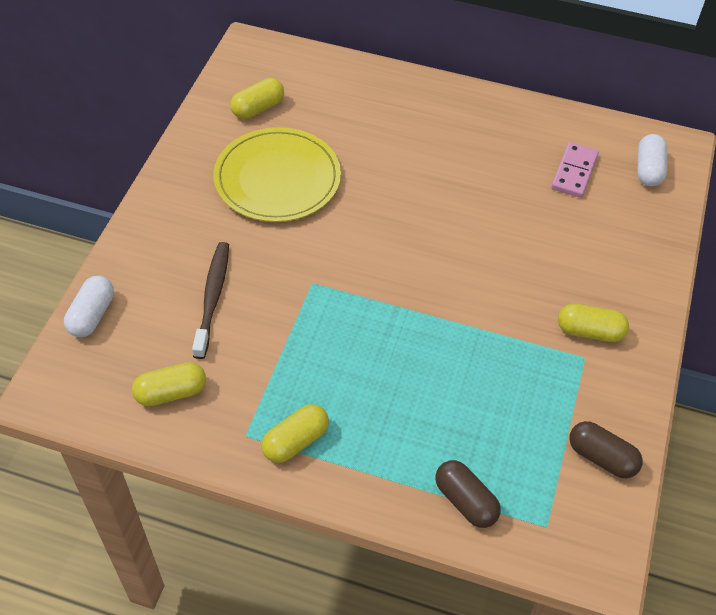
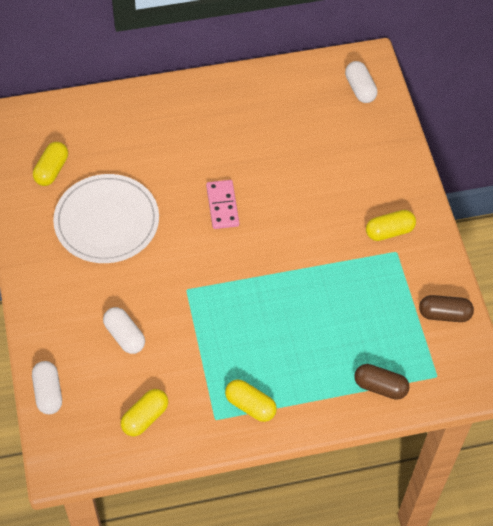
camera: 30 degrees left, 5 degrees up
brown toothbrush [192,242,229,359] -> white capsule [103,307,145,354]
yellow plate [213,127,341,222] -> white plate [53,174,159,263]
yellow capsule [261,404,329,463] -> yellow capsule turned 75 degrees counterclockwise [225,380,277,422]
pink domino [551,142,599,198] -> pink domino moved to [206,180,239,229]

